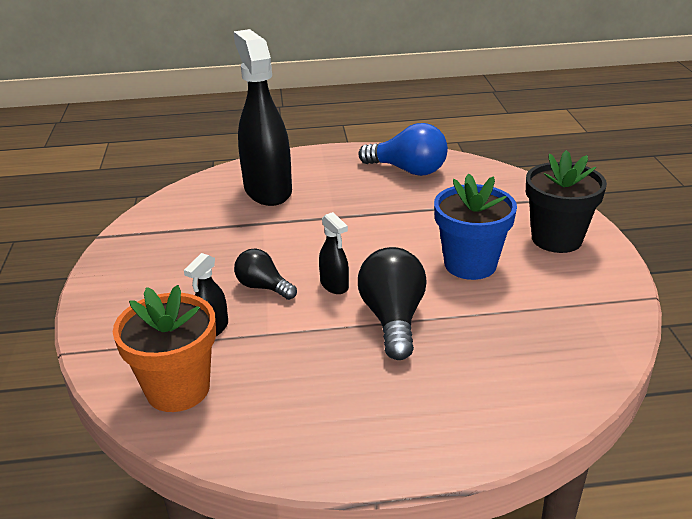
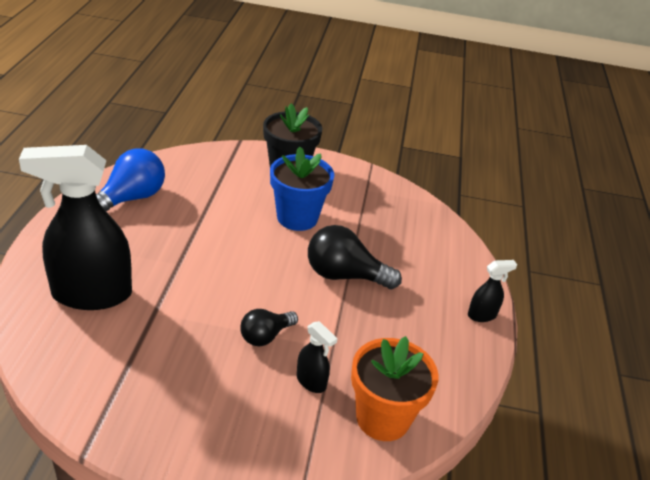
camera: 80 degrees left, 5 degrees up
black spray bottle [319,212,349,294] -> black spray bottle moved to [468,260,517,322]

